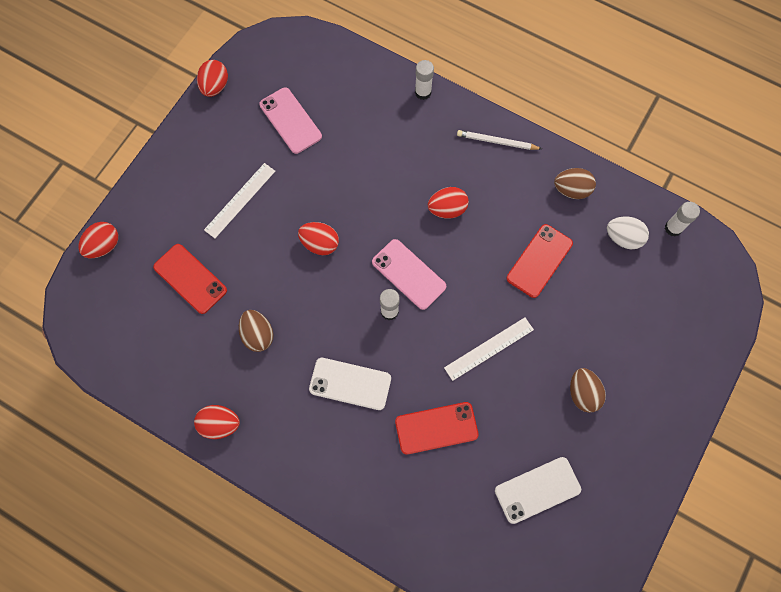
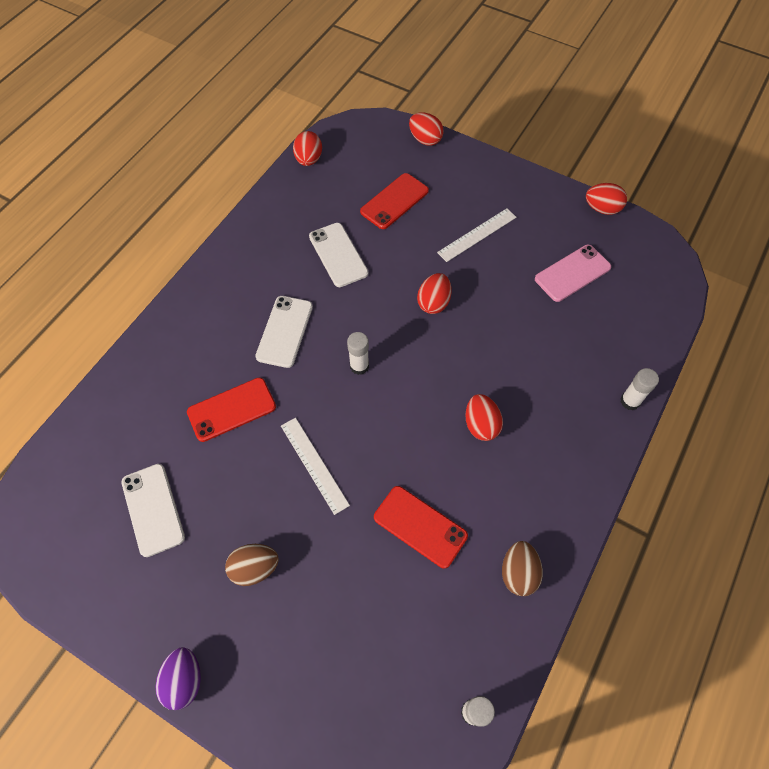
camera: 90 degrees right, 10 degrees down
red egg [194,405,240,439] -> red egg moved to [293,131,322,166]
white ruler [204,163,275,238] -> white ruler turned 75 degrees counterclockwise [437,208,517,262]
brown egg [239,310,274,352] -> white phone [309,223,368,287]
pink phone [372,239,446,310] -> none
red phone [395,402,479,455] -> red phone turned 75 degrees clockwise [187,378,276,442]
white pencil [457,130,542,150] -> none
white egg [607,217,649,250] -> none
none -> purple egg [156,647,201,710]

